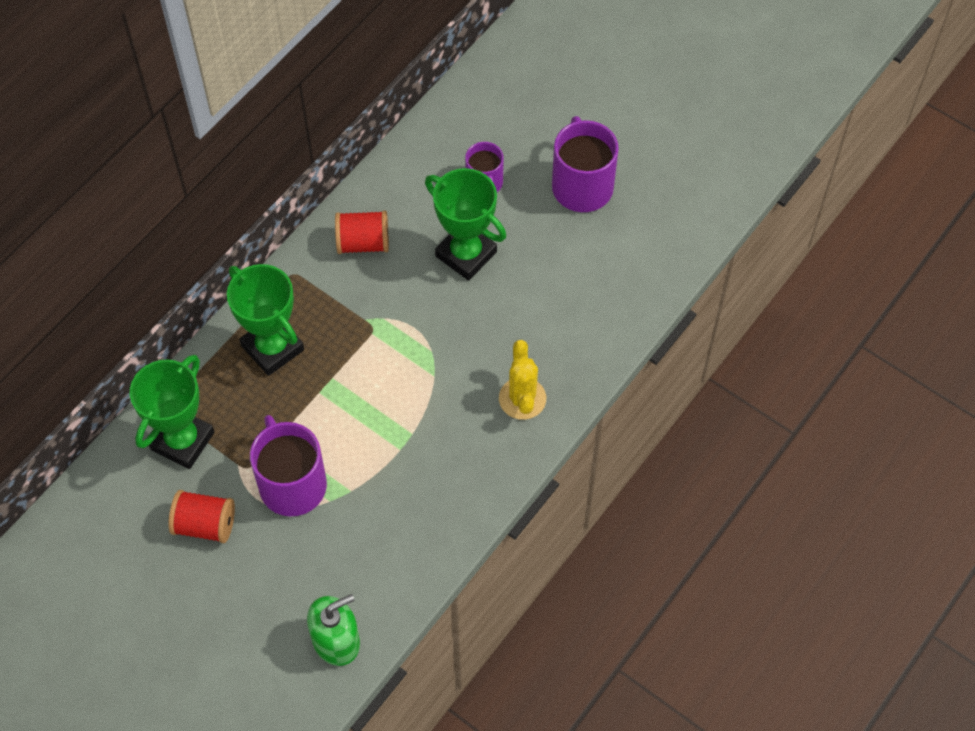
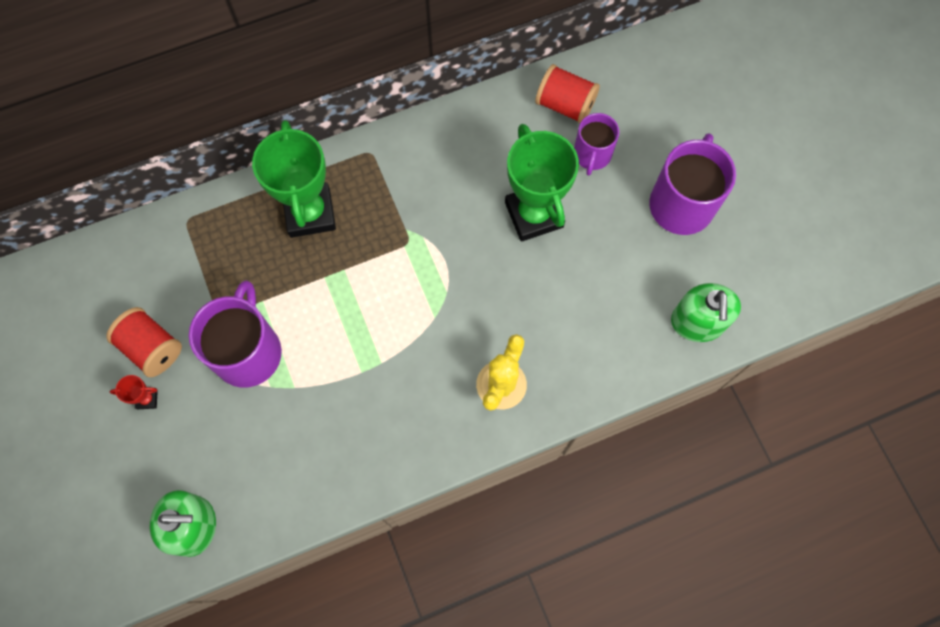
camera: 30 degrees right, 10 degrees up
green trophy [130,355,214,469] -> none
red spool [335,211,389,254] -> red spool moved to [535,64,600,123]
none -> red trophy [110,375,158,410]
none -> green soap dispenser [671,283,741,342]

